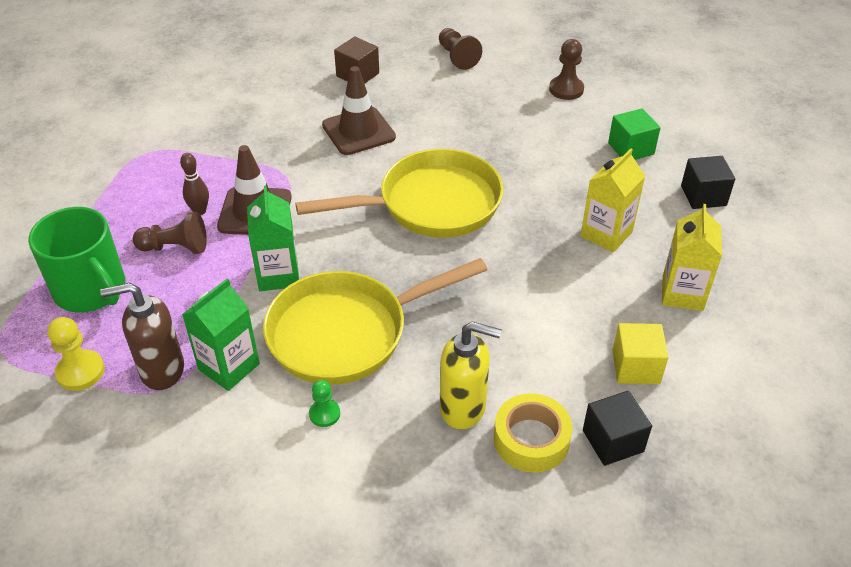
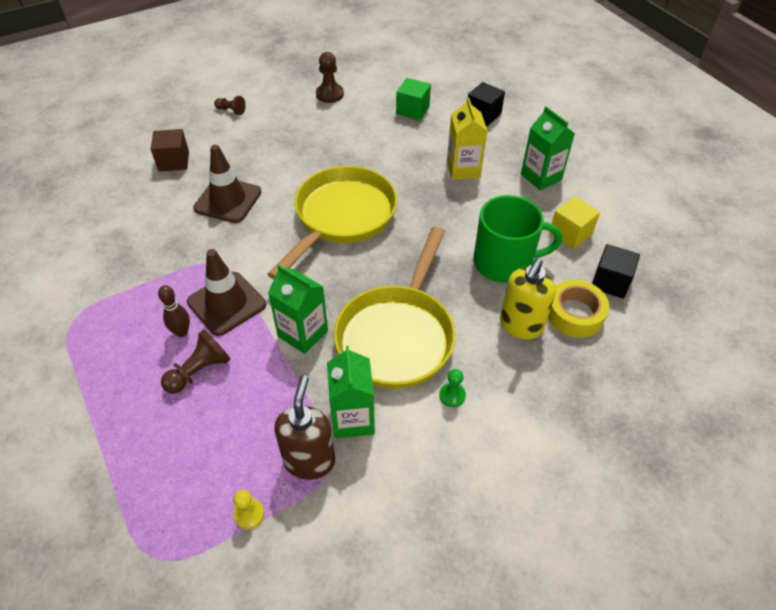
camera: 45 degrees left, 5 degrees up
green mug [28,207,125,312] -> green mug moved to [473,195,562,283]
yellow pawn [47,317,105,391] -> yellow pawn [233,490,264,529], size x0.64
brown soap dispenser [100,283,184,390] -> brown soap dispenser turned 150 degrees clockwise [274,375,335,480]
brown pawn [439,28,482,70] -> brown pawn [214,96,246,115], size x0.64
yellow soap dispenser [440,321,502,429] -> yellow soap dispenser turned 150 degrees clockwise [500,258,556,339]
yellow carton [662,204,722,311] -> green carton [521,106,575,191]

